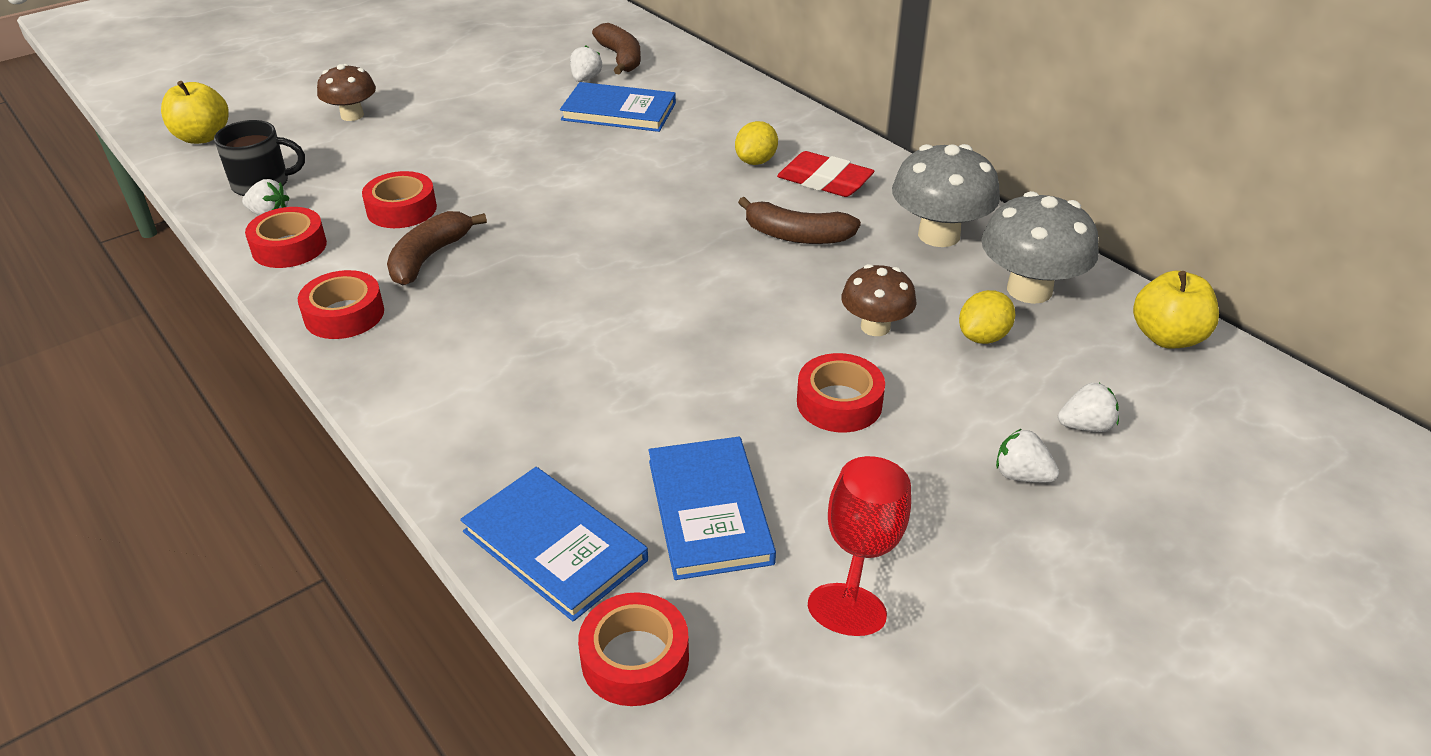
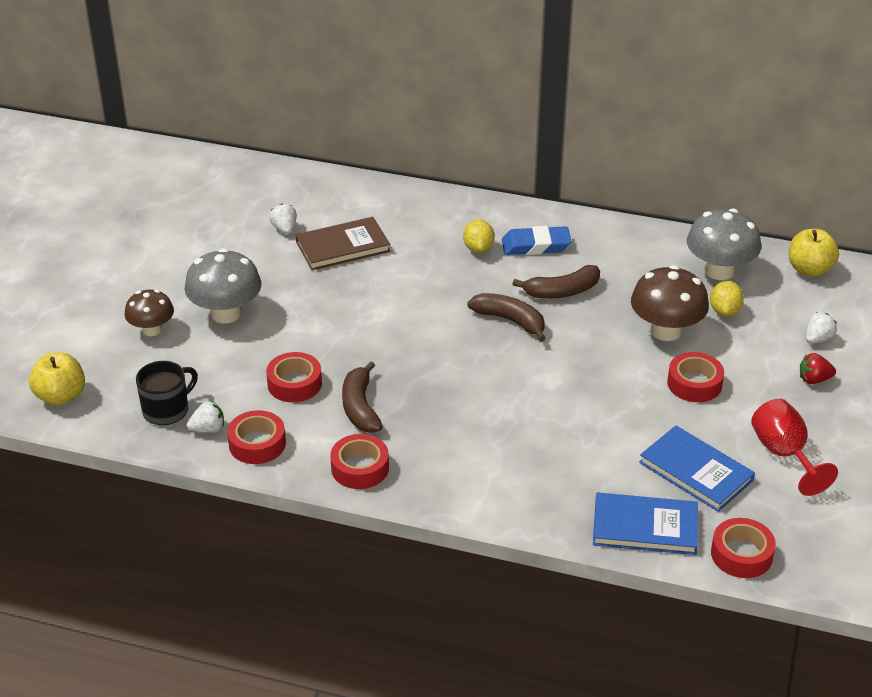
camera: 35 degrees left, 0 degrees up
blue book [560,82,676,132] -> brown book [296,217,390,270]
brown banana [592,23,641,74] -> brown banana moved to [467,293,546,342]
red eraser [777,151,874,197] -> blue eraser [502,226,572,255]
brown mushroom [841,264,917,336] -> brown mushroom [631,265,709,341], size x1.58
grey mushroom [892,144,1000,247] -> grey mushroom moved to [185,248,261,323]
white strawberry [996,429,1059,483] -> red strawberry [800,353,836,384]

